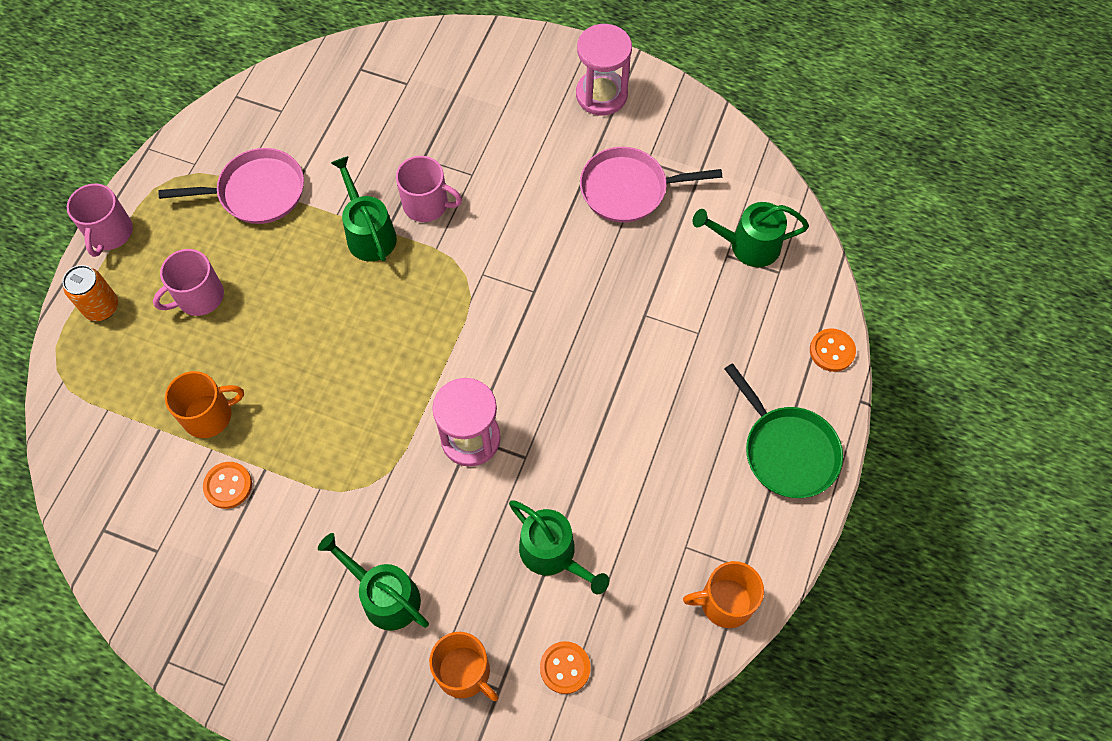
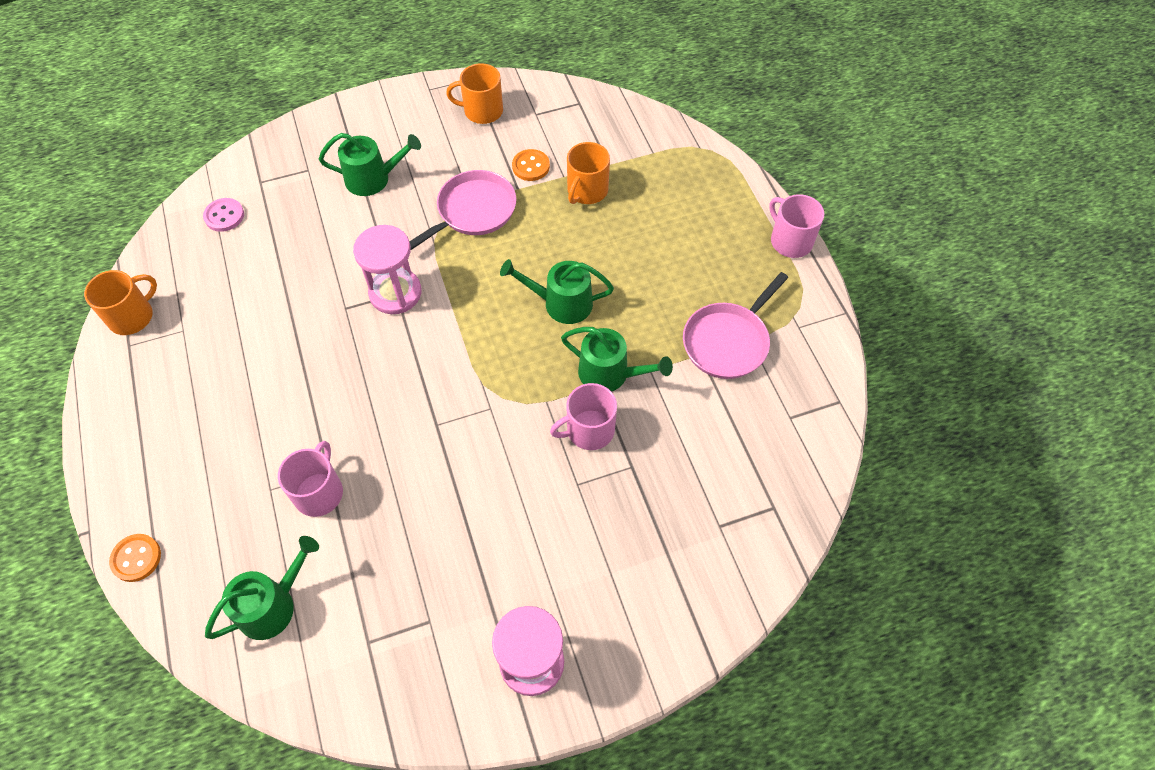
camera: 140 degrees right, 5 degrees down
orange can [62,265,118,321] -> none
pink mug [153,249,224,316] -> pink mug moved to [278,441,343,517]
orange mug [429,632,499,701] -> orange mug moved to [446,63,503,124]
green watering can [509,500,609,594] -> green watering can moved to [500,259,614,324]
orange button [540,641,591,694] -> pink button [203,198,244,232]
pink pan [580,147,722,223] -> pink pan moved to [409,170,516,250]
green pan [725,363,843,498] -> none

